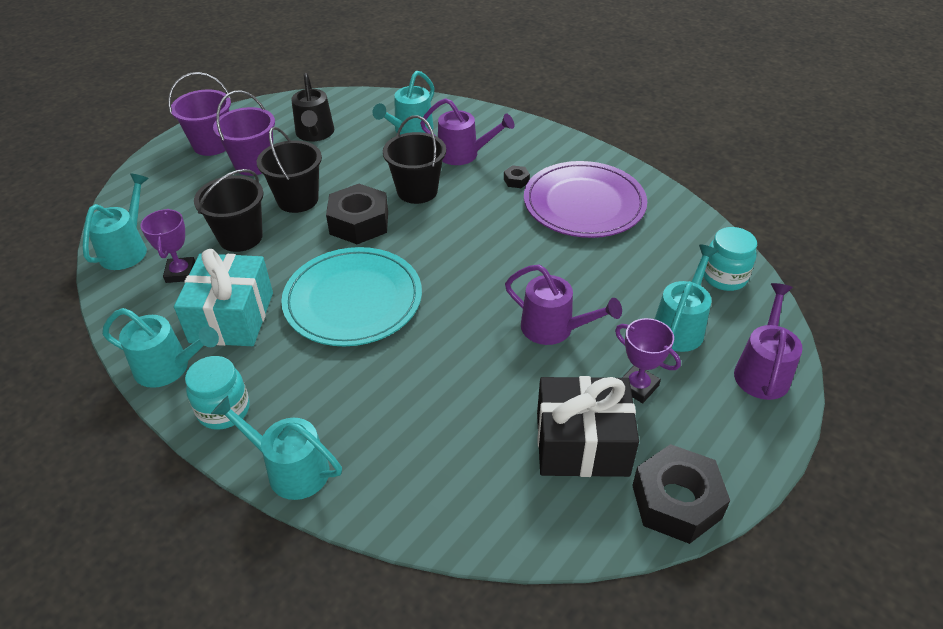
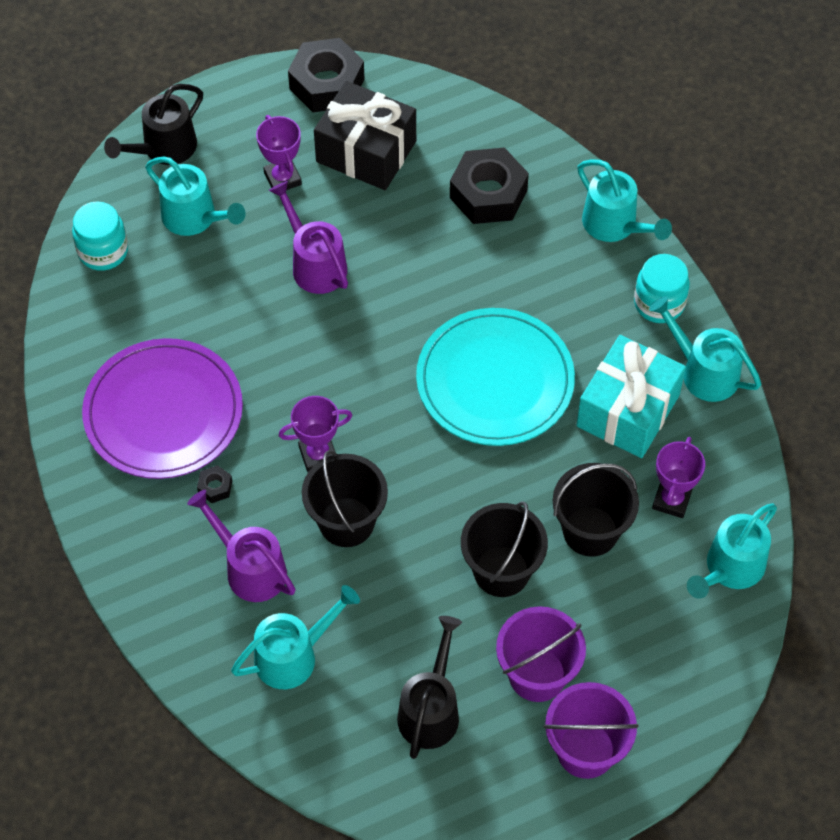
camera: 155 degrees left, 15 degrees up
black nut [326,184,388,244] -> black nut moved to [450,147,529,224]
turquoise watering can [655,244,718,352] -> turquoise watering can turned 105 degrees counterclockwise [145,157,246,236]
purple watering can [734,283,803,400] -> black watering can [104,84,203,165]
none -> purple trophy [279,396,352,472]

